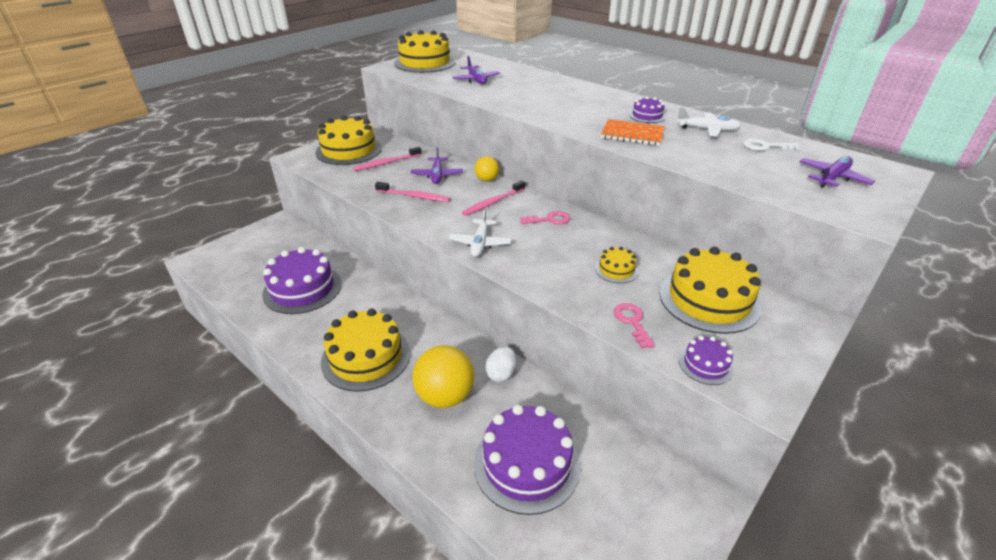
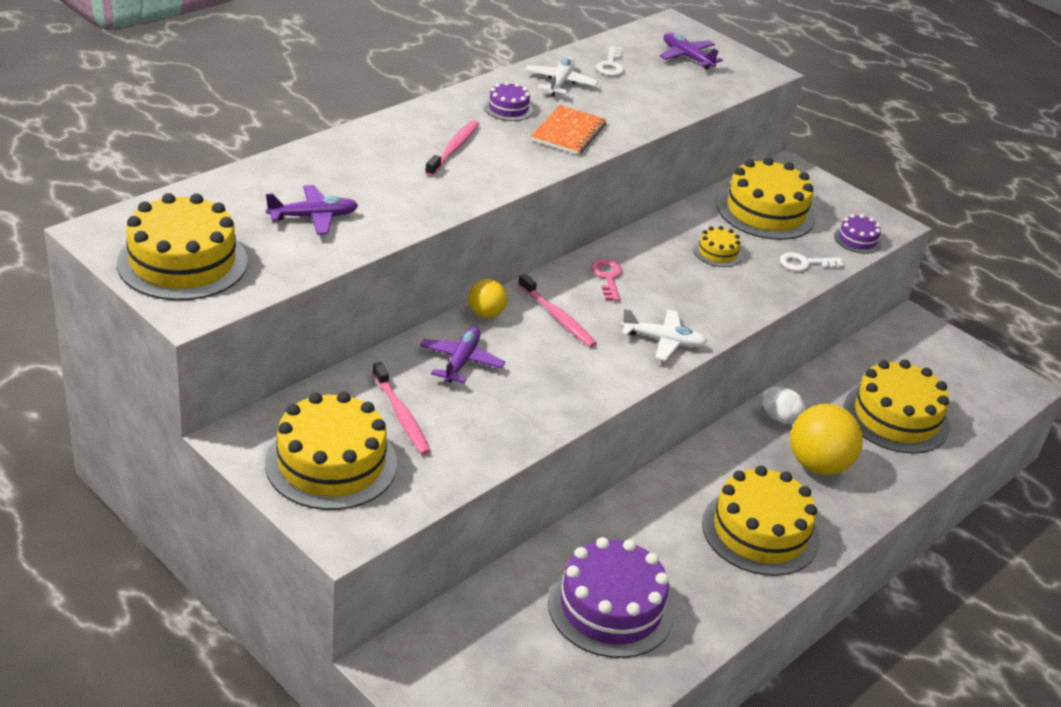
camera: 90 degrees left, 0 degrees up
pink toothbrush [375,182,450,202] -> pink toothbrush moved to [425,120,479,176]
purple plane [411,147,463,184] -> purple plane turned 75 degrees counterclockwise [420,327,505,383]
purple cake [474,405,580,515] -> yellow cake [844,360,950,454]
pink key [614,303,655,348] -> white key [780,252,844,271]

